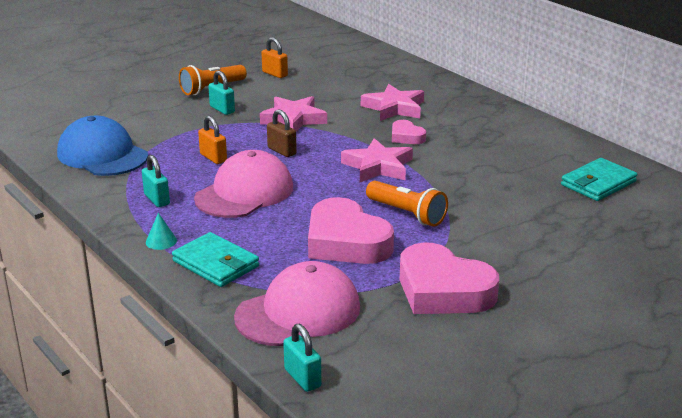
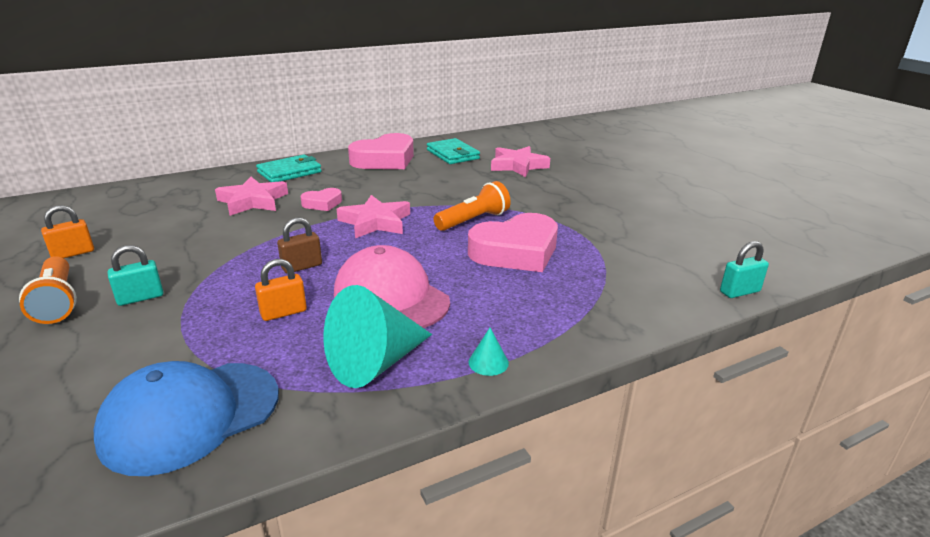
camera: 80 degrees left, 0 degrees up
turquoise padlock [142,155,170,207] -> turquoise cone [323,285,432,388]
turquoise wallet [172,232,259,287] -> turquoise wallet moved to [256,155,322,182]
pink cap [234,261,360,346] -> none
pink star [260,96,327,131] -> pink star moved to [491,146,550,177]
pink heart [400,242,499,314] -> pink heart moved to [348,133,414,169]

